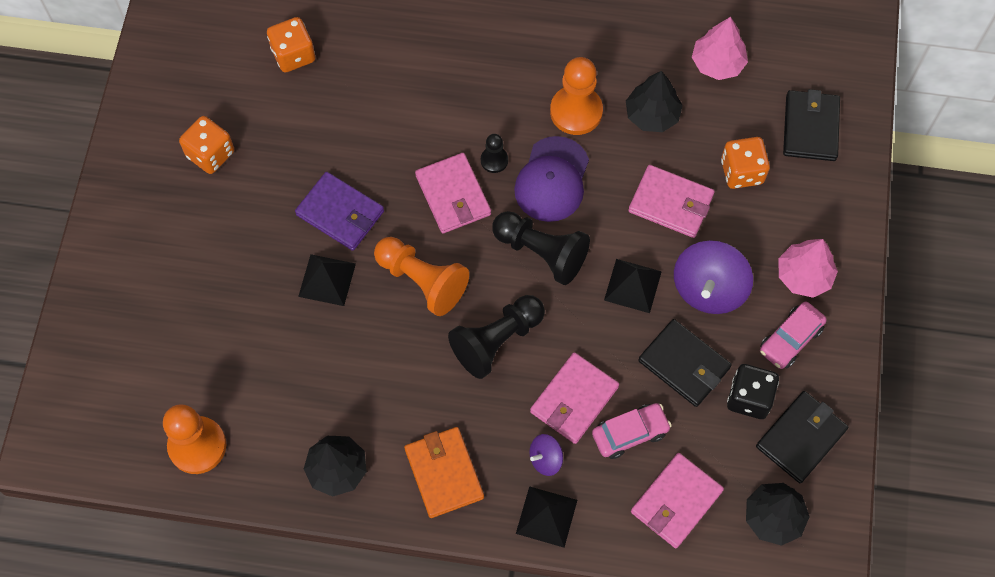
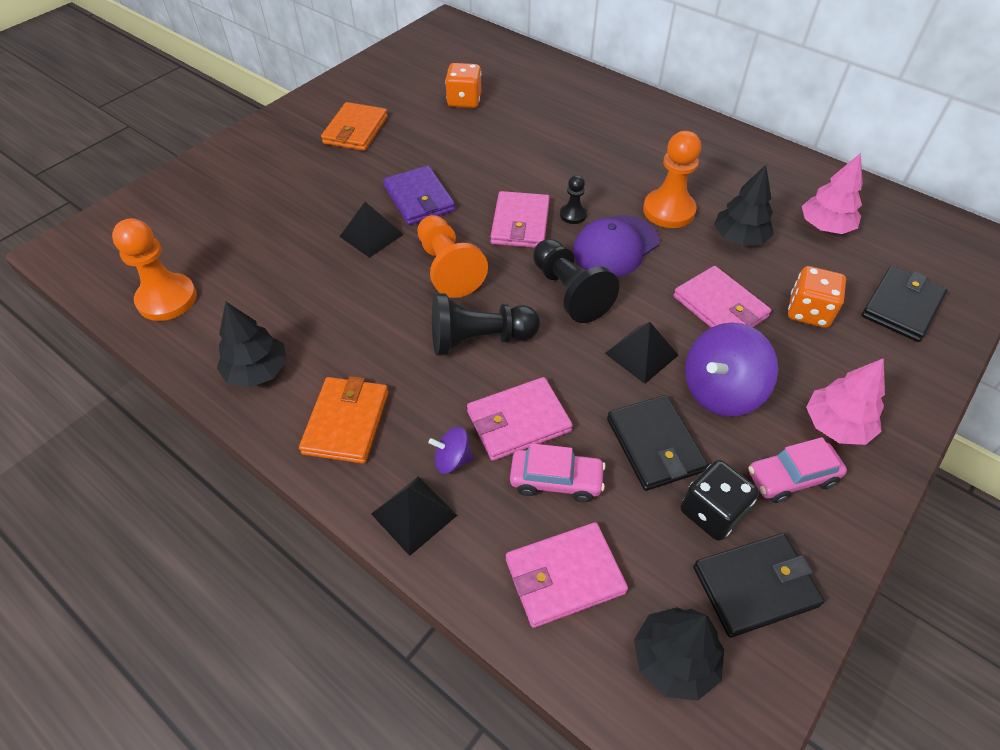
camera: 30 degrees right, 15 degrees down
orange dice [179,116,234,174] -> orange wallet [321,102,388,151]

